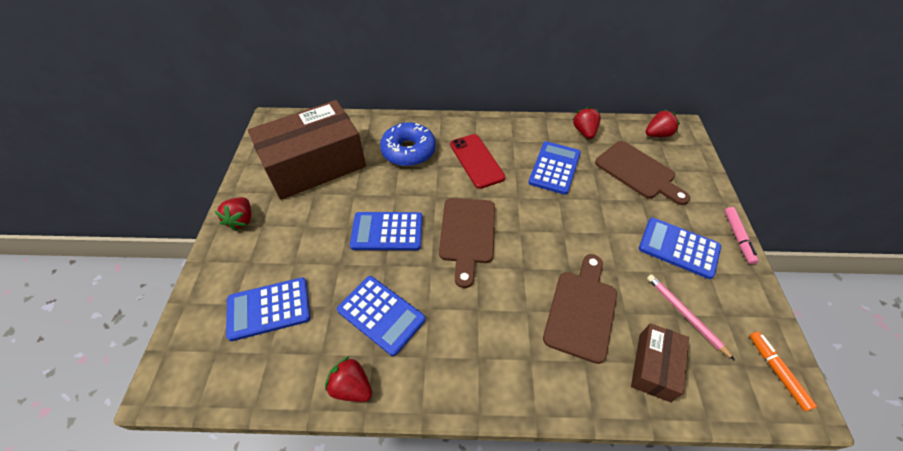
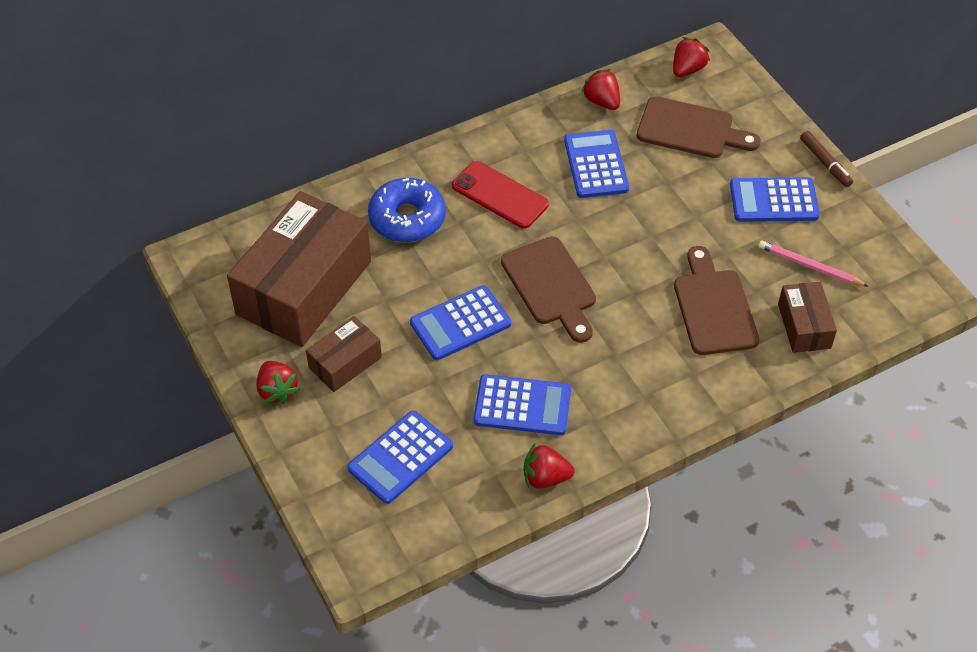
camera: 30 degrees left, 0 degrees up
pink marker [724,207,758,264] -> brown marker [800,131,853,187]
orange marker [749,331,817,412] -> none
none -> brown box [306,316,382,392]

